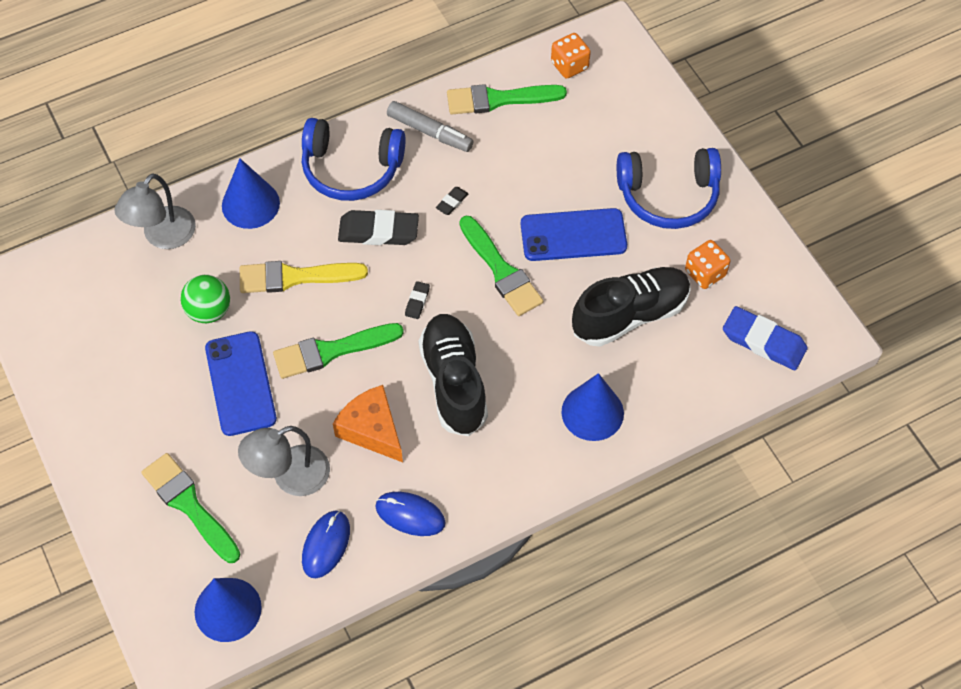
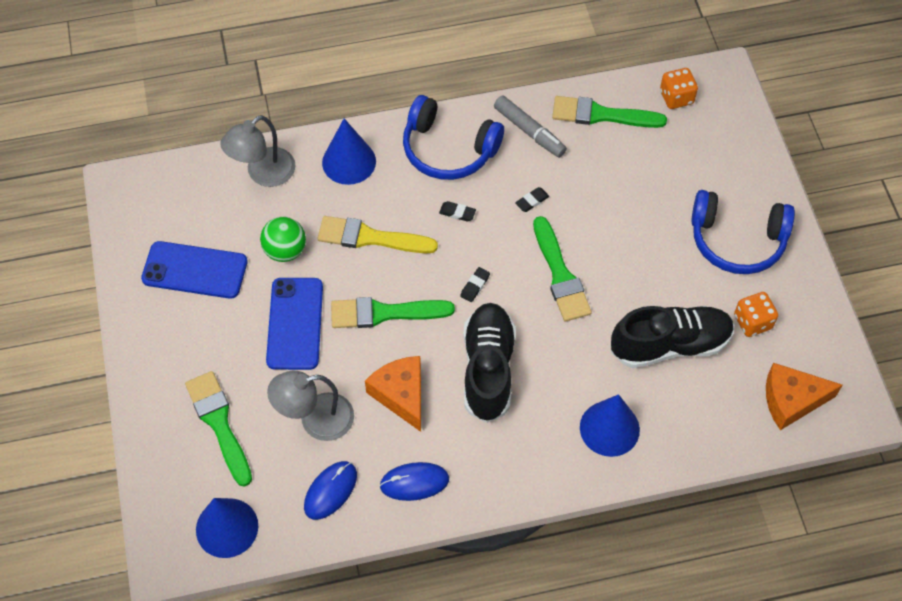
camera: 15 degrees right, 0 degrees up
black eraser [338,210,419,245] -> black eraser [439,201,476,221], size x0.47
blue mouse [375,492,446,536] -> blue mouse turned 45 degrees counterclockwise [379,462,449,501]
blue phone [521,208,627,261] -> blue phone moved to [141,241,248,299]
blue eraser [723,306,808,370] -> orange cheese [766,363,843,430]

